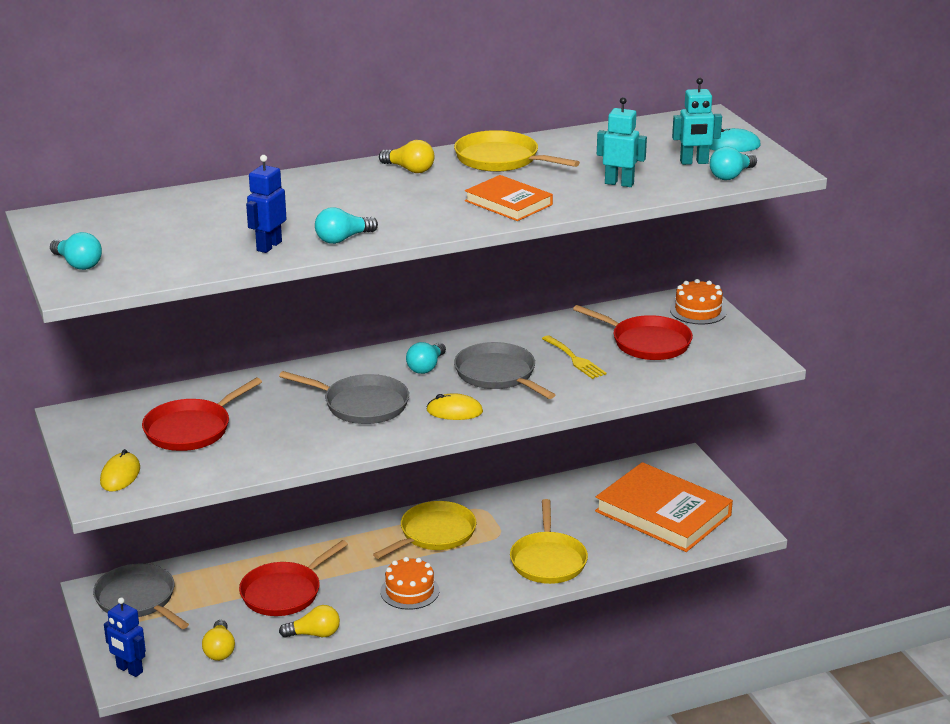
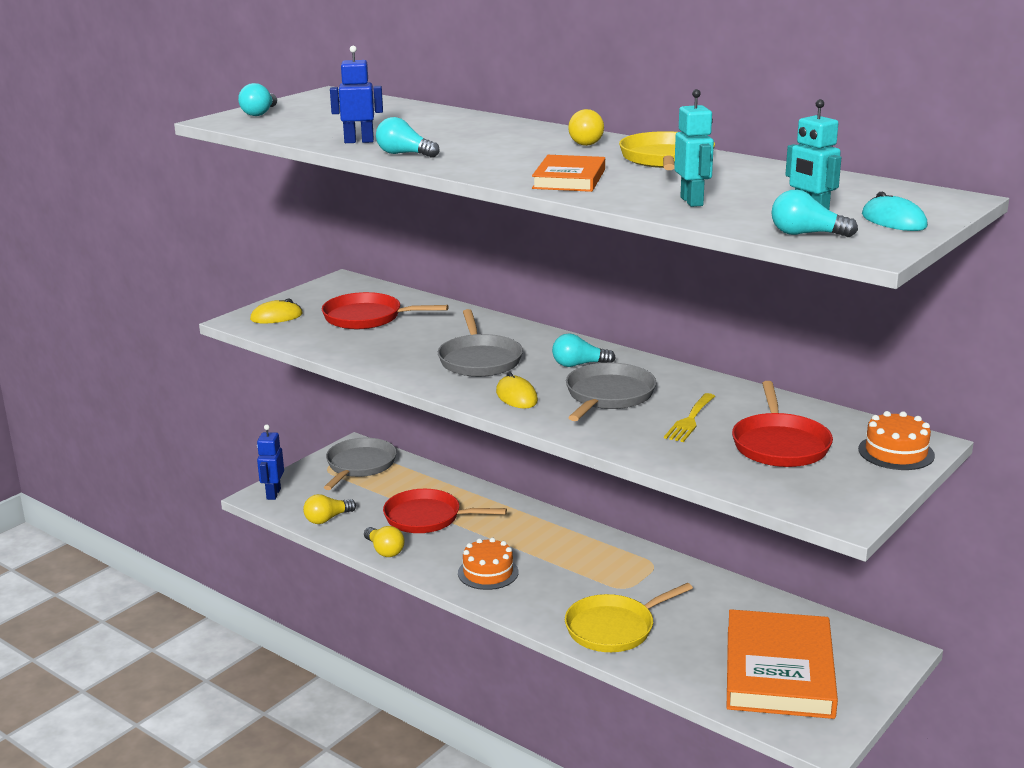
camera: 60 degrees right, 5 degrees down
yellow pan [373,501,476,559] -> none

